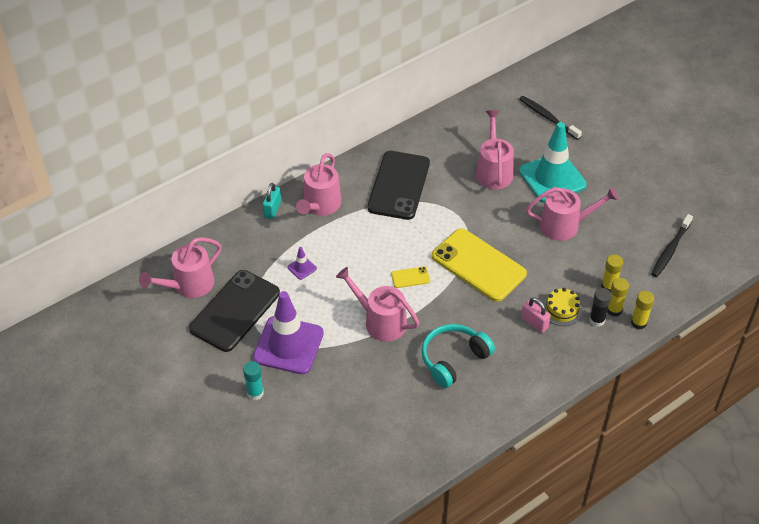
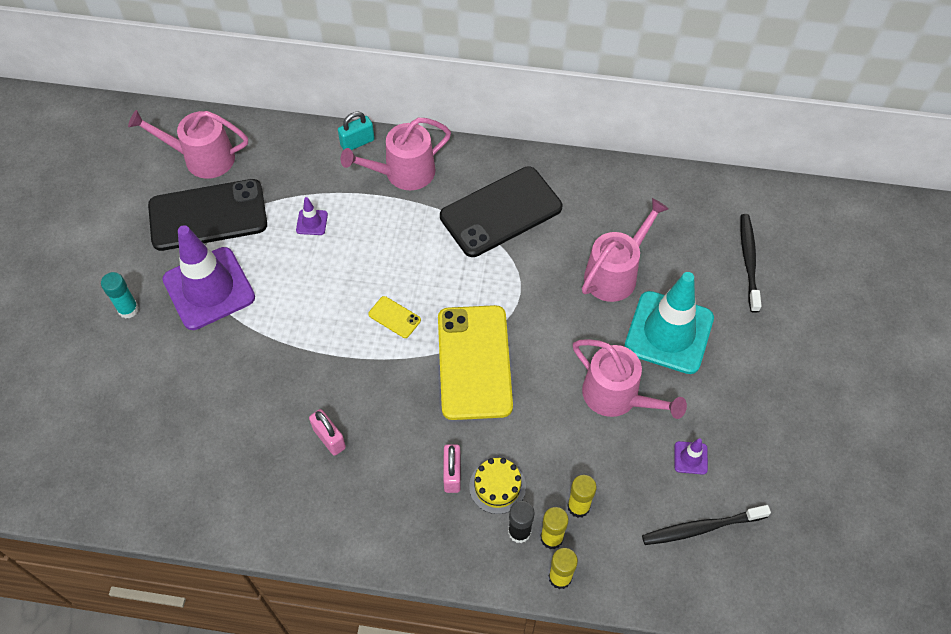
camera: 45 degrees right, 10 degrees up
pink watering can [336,267,420,341] -> none
turquoise headphones [422,324,495,388] -> pink padlock [309,409,346,456]
none -> purple traffic cone [674,438,708,475]

